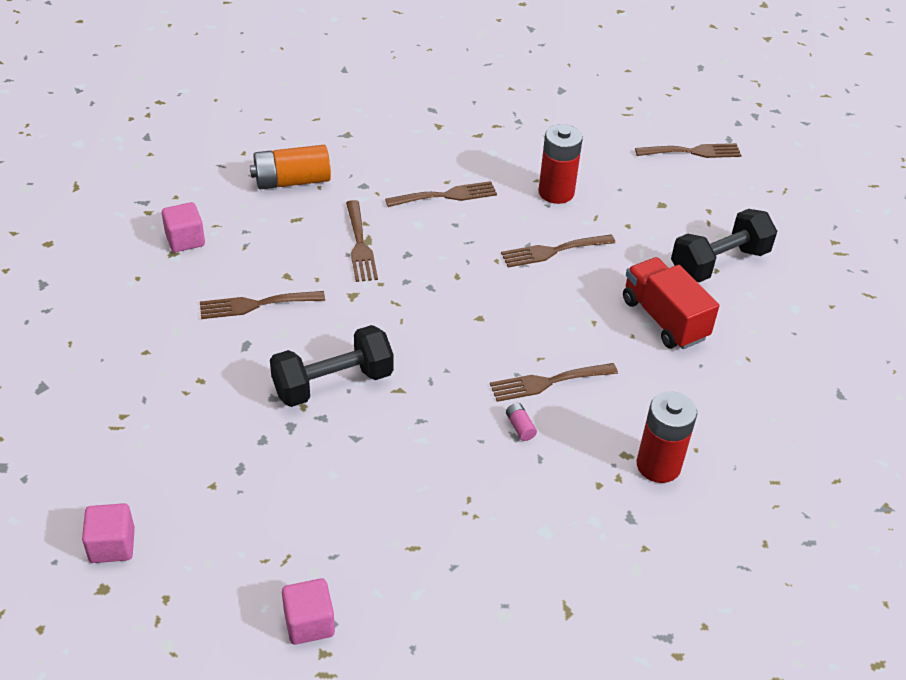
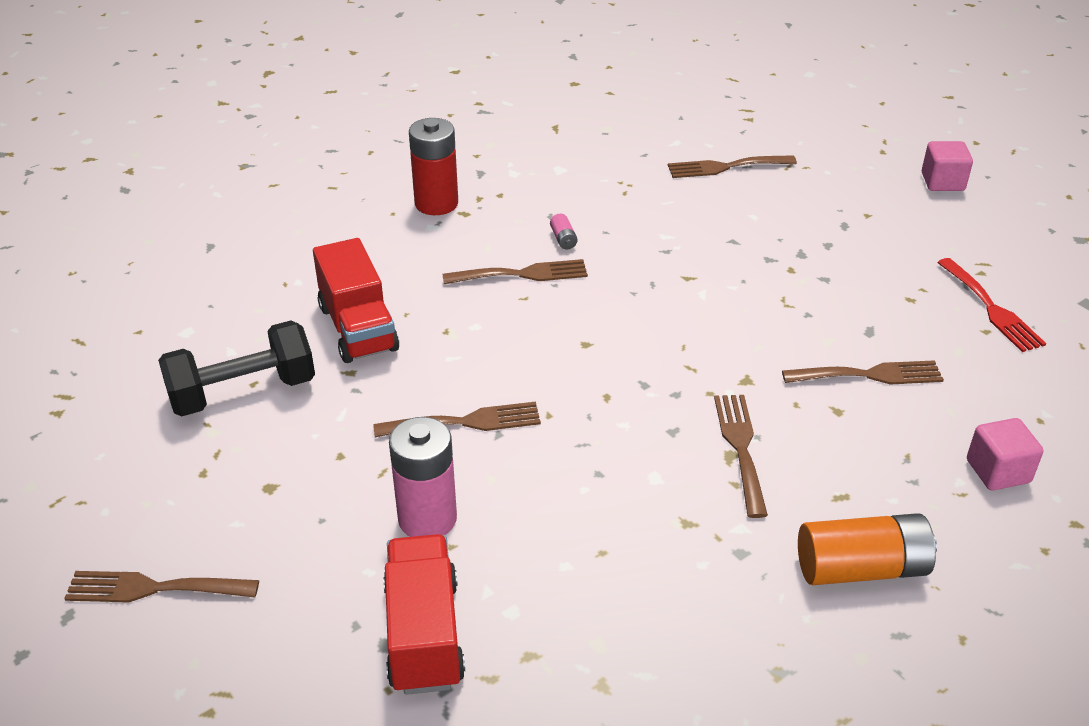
camera: 170 degrees left, 5 degrees down
black dumbbell [270,325,394,407] -> none
pink cube [282,578,335,644] -> none
brown fork [385,181,497,207] -> brown fork moved to [668,155,797,178]
red battery [538,124,583,204] -> pink battery [389,417,457,537]
none -> red truck [383,534,465,695]
none -> red fork [937,258,1047,352]

